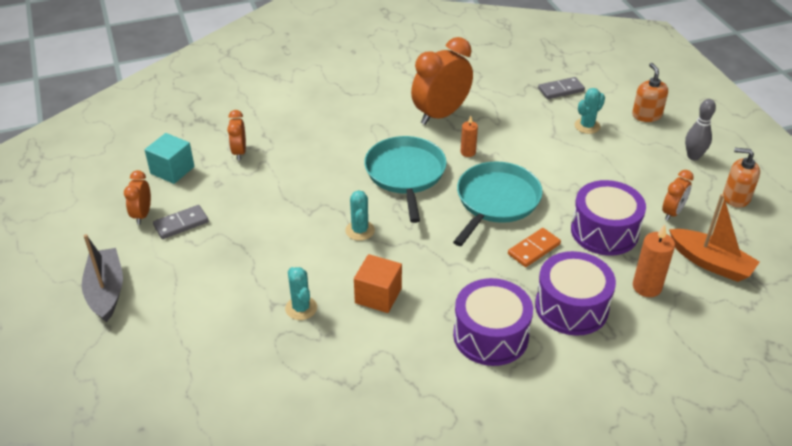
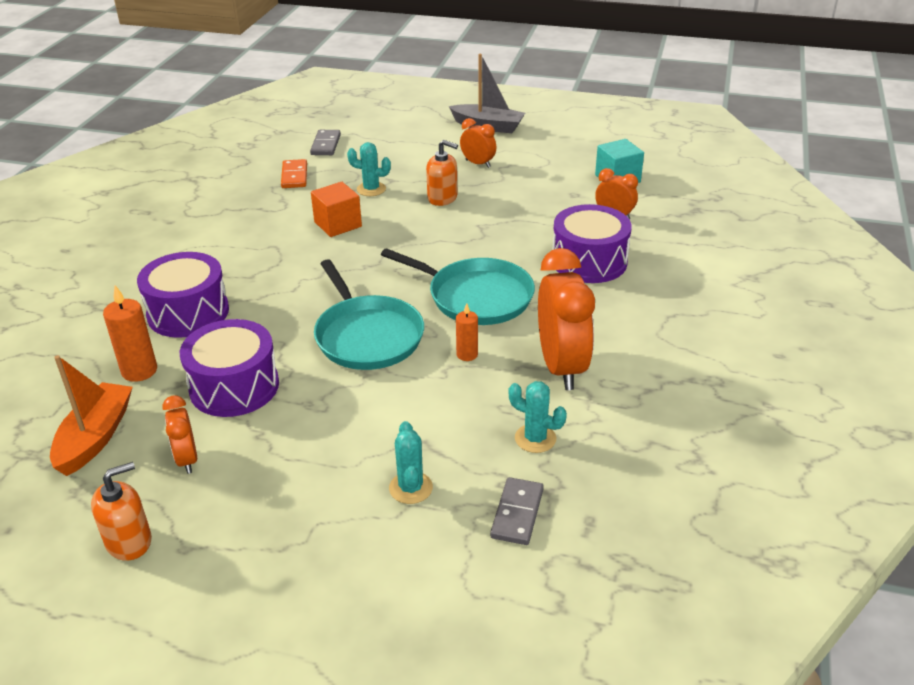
camera: 125 degrees right, 5 degrees down
orange clock [124,170,151,224] -> orange clock moved to [460,118,496,168]
grey domino [153,205,209,239] -> grey domino moved to [310,130,341,155]
turquoise cactus [345,190,375,241] -> turquoise cactus moved to [509,381,567,453]
purple drum [453,278,533,366] -> purple drum moved to [552,204,632,283]
orange domino [508,228,561,267] -> orange domino moved to [281,159,307,188]
orange soap dispenser [632,63,668,122] -> orange soap dispenser moved to [426,140,458,206]
orange boat [669,194,760,282] -> orange boat turned 120 degrees clockwise [50,355,133,476]
grey bowling pin [685,99,716,160] -> none

